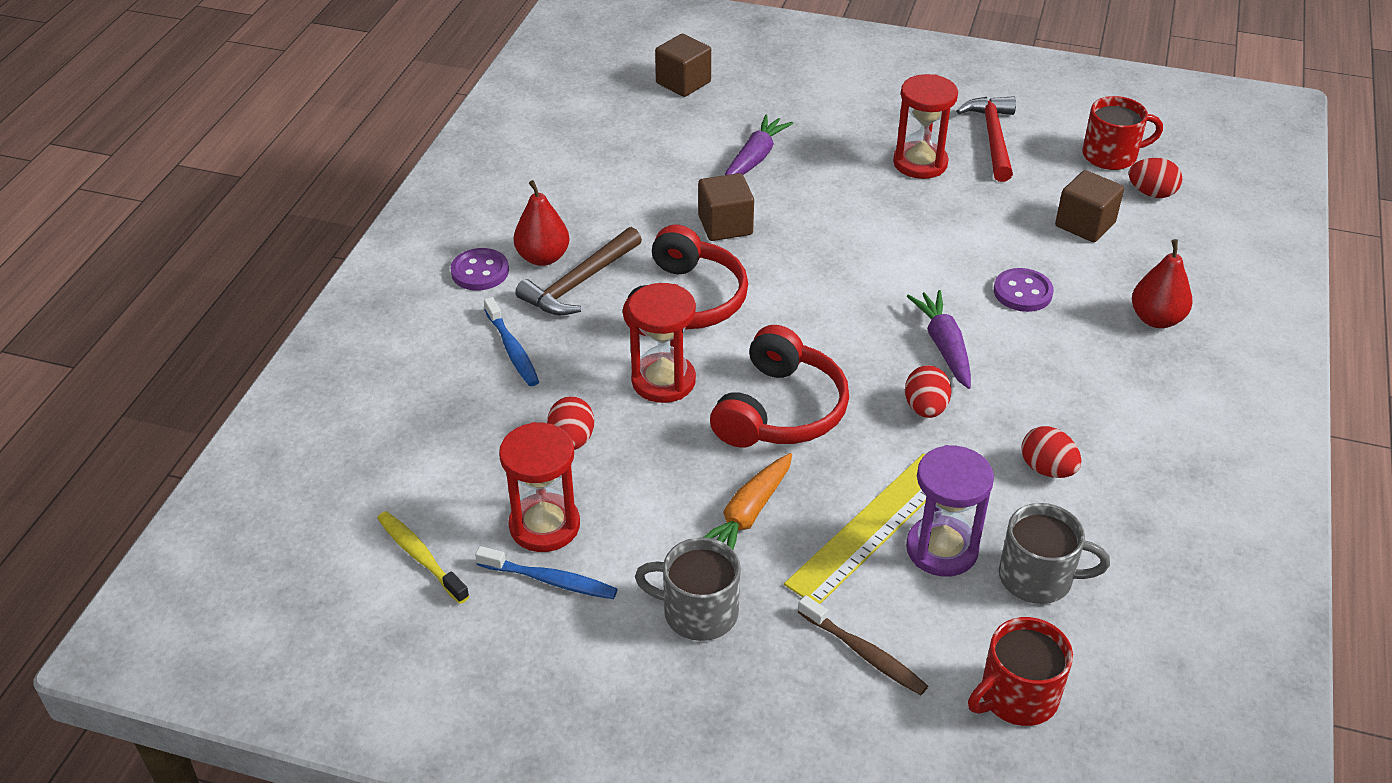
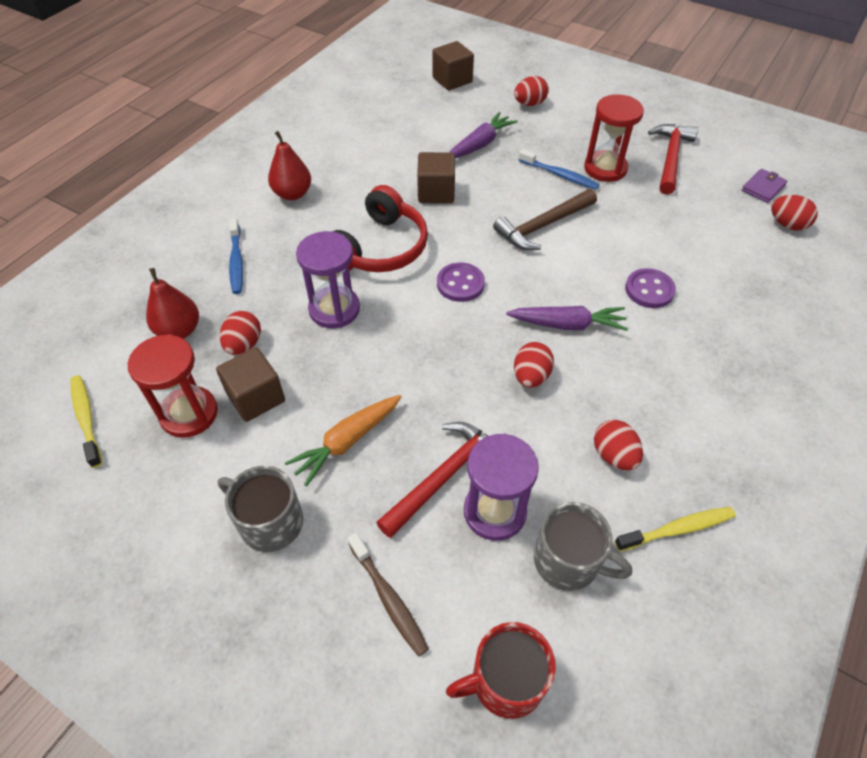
camera: 15 degrees right, 10 degrees up
purple button [451,248,509,290] -> purple button moved to [437,263,485,302]
blue toothbrush [475,546,617,599] -> blue toothbrush moved to [519,149,599,190]
brown hammer [515,227,642,315] -> brown hammer moved to [493,189,597,250]
red hourglass [628,283,696,403] -> purple hourglass [296,231,360,328]
red headphones [710,325,849,448] -> none
yellow ruler [784,454,926,604] -> red hammer [376,422,488,538]
purple carrot [907,290,971,389] -> purple carrot turned 90 degrees clockwise [506,306,628,331]
brown cube [1055,170,1124,242] -> brown cube moved to [216,347,285,422]
red mug [1082,96,1163,170] -> purple wallet [742,169,787,203]
red pear [1132,239,1193,328] -> red pear moved to [146,268,199,339]
none -> red egg [514,76,549,106]
none -> yellow toothbrush [615,507,736,551]

